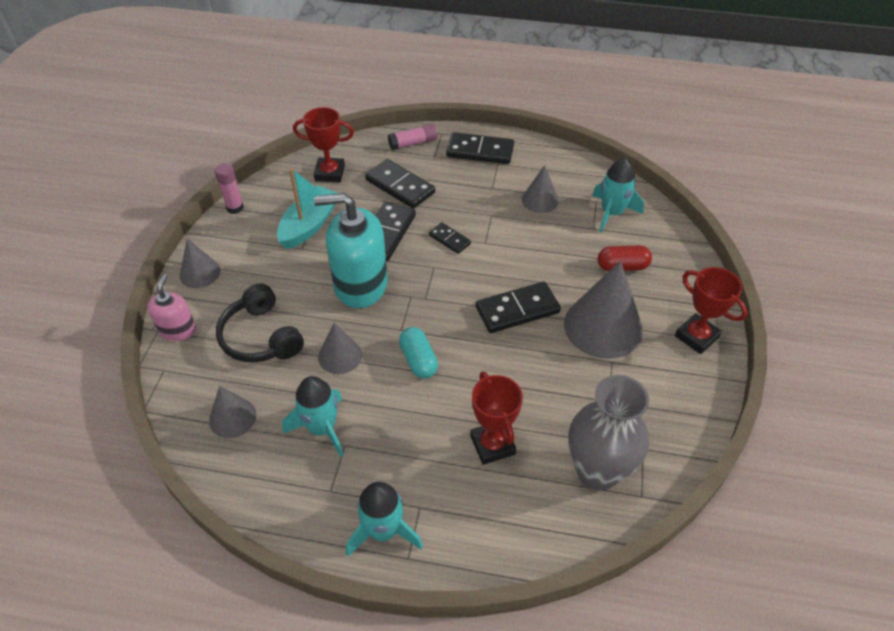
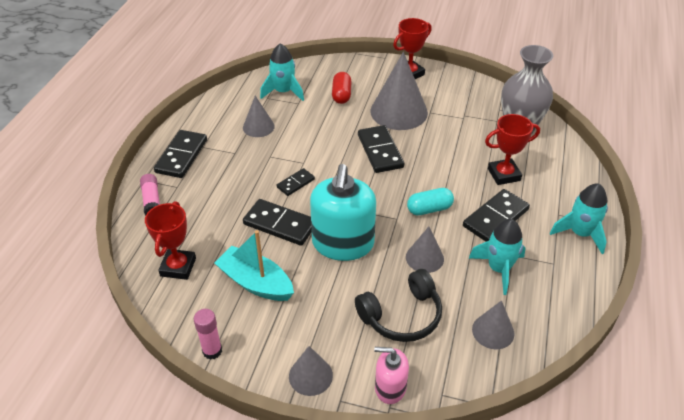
camera: 85 degrees left, 5 degrees down
black domino [365,159,435,209] -> black domino moved to [463,189,530,242]

